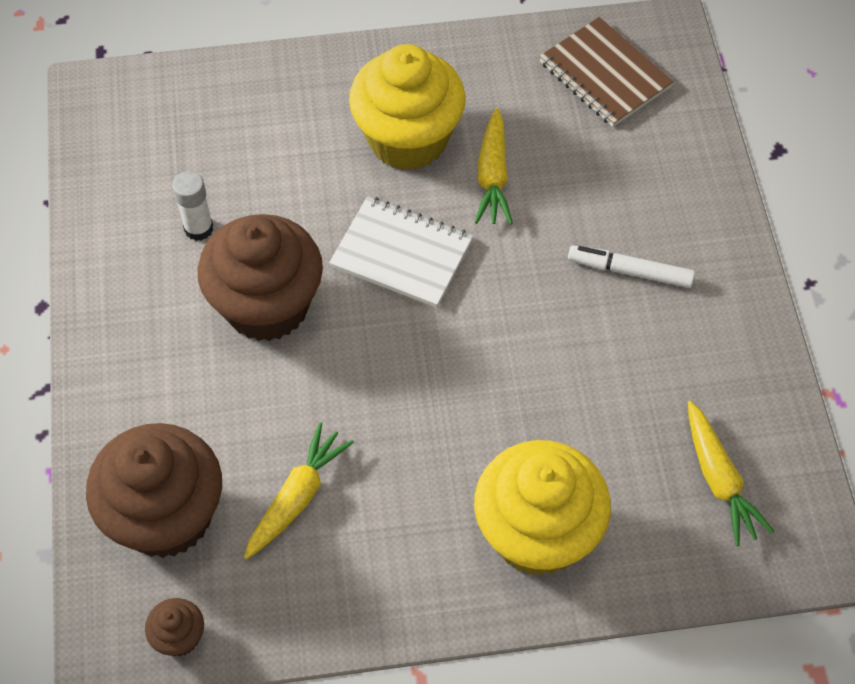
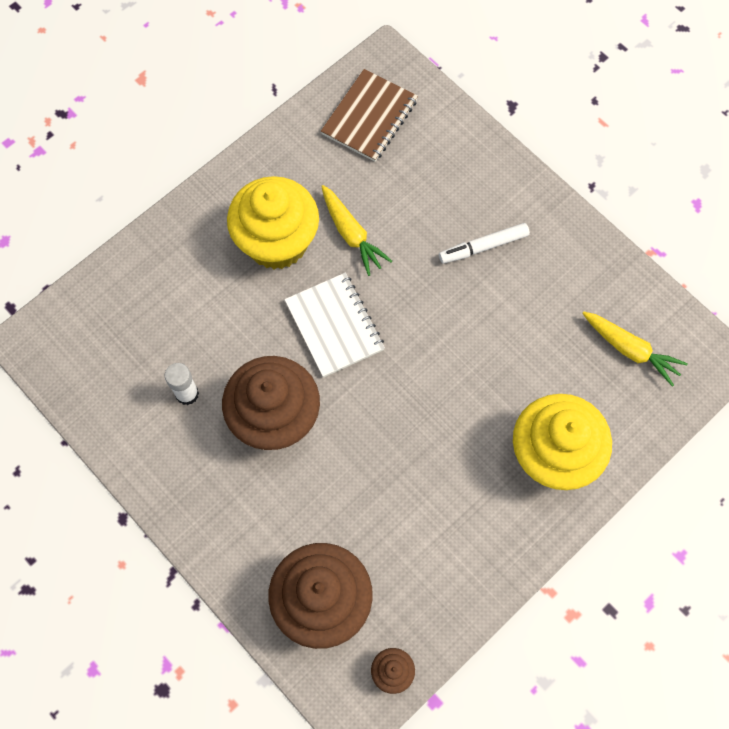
camera: 35 degrees left, 10 degrees up
yellow carrot [244,422,354,559] -> none
white notebook [329,196,473,308] -> white notebook turned 75 degrees clockwise [284,273,385,378]
brown notebook [539,17,674,127] -> brown notebook turned 75 degrees counterclockwise [321,69,418,162]

